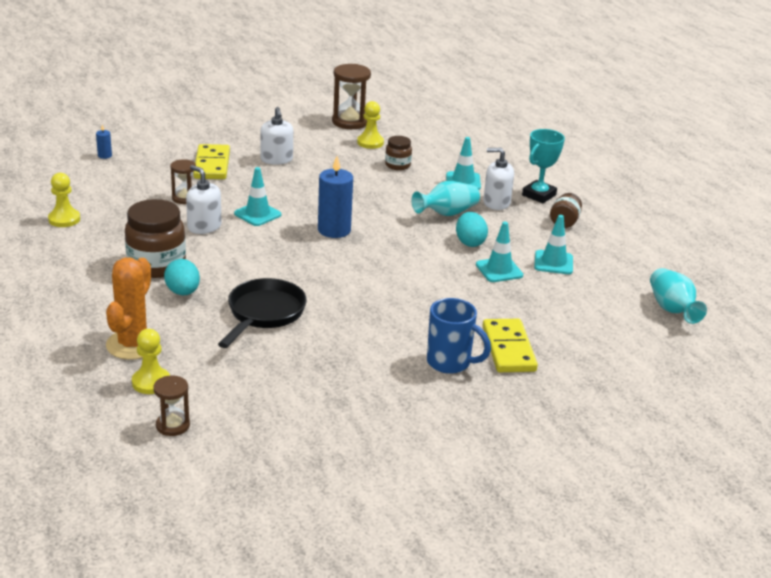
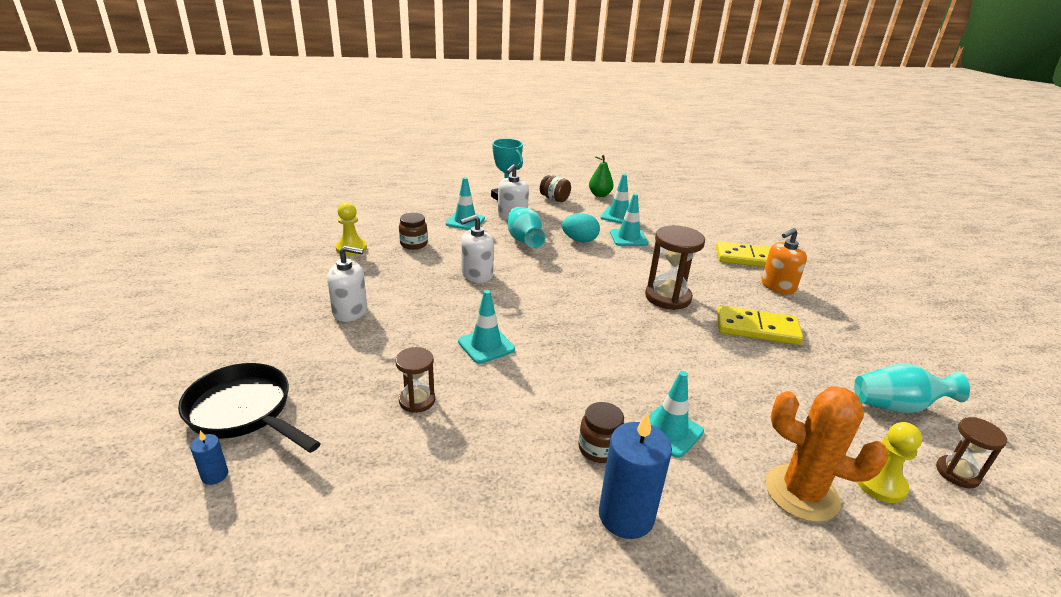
camera: 75 degrees left, 0 degrees up
yellow pawn [48,173,80,227] -> none
brown jar [125,199,186,278] -> brown jar [578,402,624,463], size x0.53
turquoise egg [164,259,200,295] -> turquoise traffic cone [649,371,704,458]
white soap dispenser [186,165,222,234] -> white soap dispenser moved to [460,215,494,283]
yellow domino [193,144,230,179] -> yellow domino moved to [717,305,804,345]
black pan [218,278,307,348] -> black pan moved to [178,363,321,453]
blue candle [318,156,353,238] -> blue candle moved to [599,412,672,539]
brown hourglass [332,64,371,129] -> brown hourglass moved to [645,225,705,310]
blue mug [427,298,491,374] -> orange soap dispenser [761,228,807,295]
turquoise vase [650,268,707,324] -> turquoise vase moved to [854,364,970,413]
none -> green pear [589,155,614,197]

